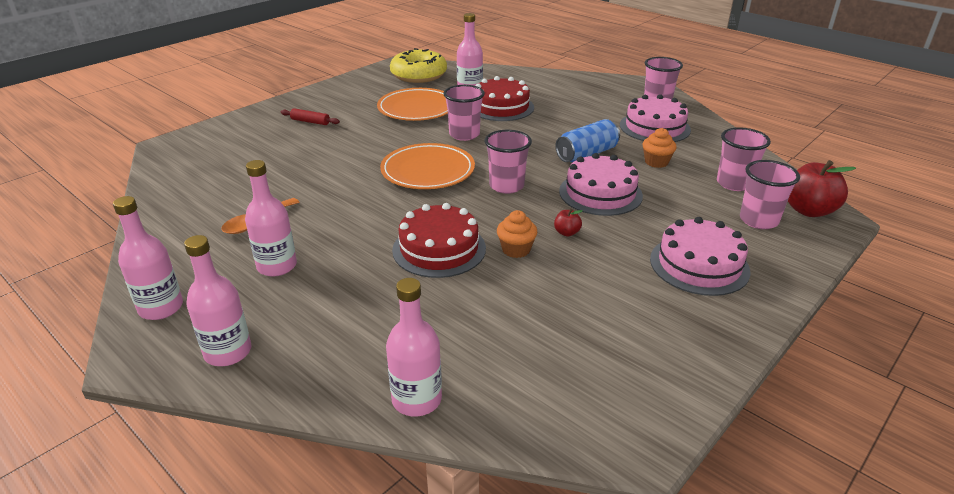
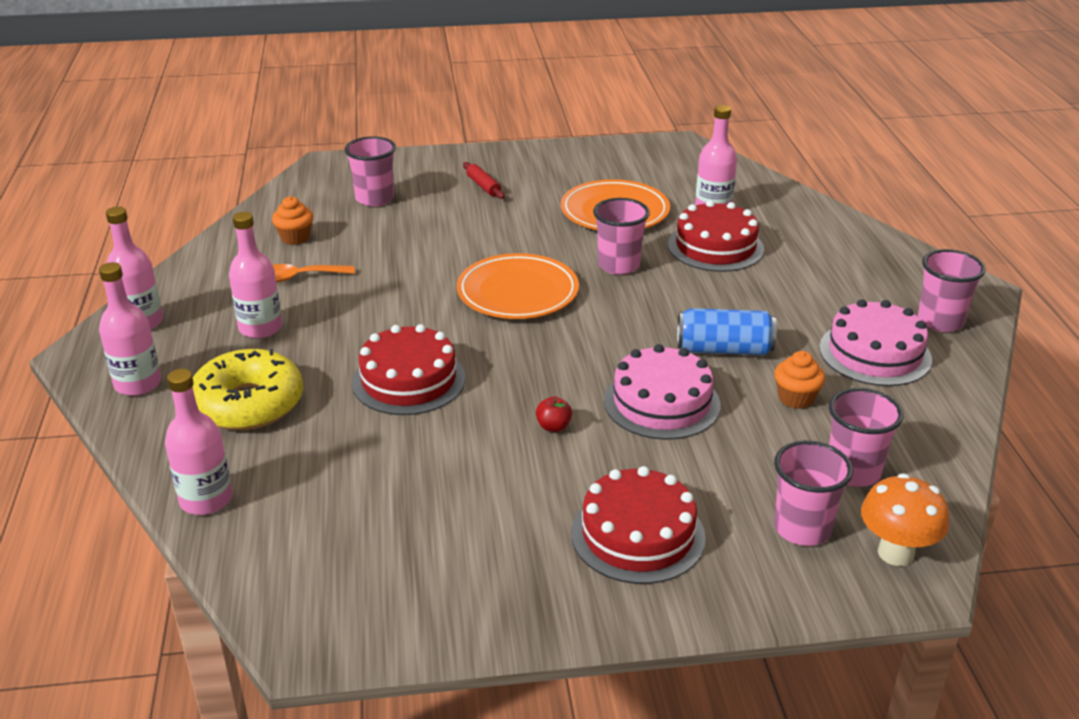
camera: 40 degrees right, 0 degrees up
yellow donut [390,48,447,83] -> yellow donut moved to [193,349,303,430]
pink cup [484,130,532,194] -> pink cup moved to [345,136,396,206]
orange cupcake [497,210,537,258] -> orange cupcake moved to [272,196,313,245]
pink cake [650,217,751,296] -> red cake [571,466,706,584]
red apple [788,160,856,217] -> orange mushroom [861,473,949,566]

